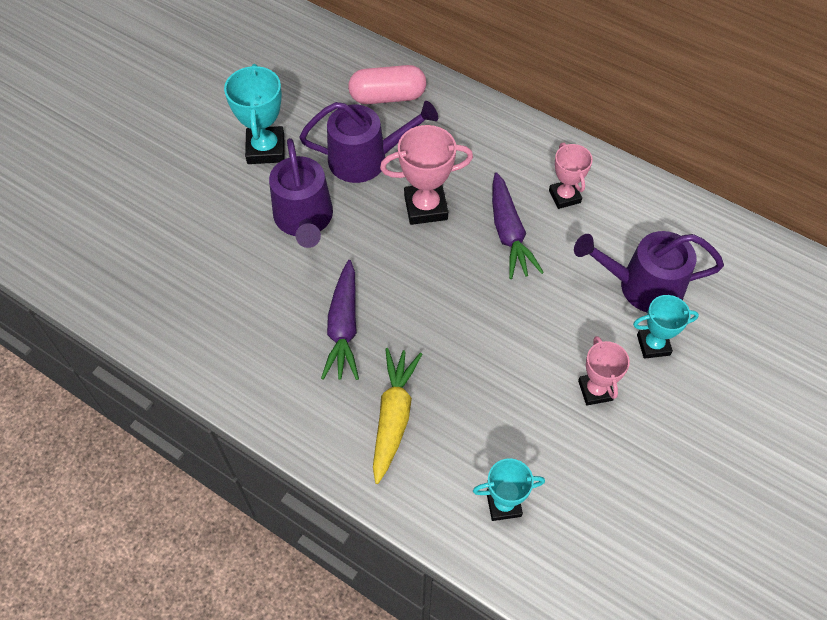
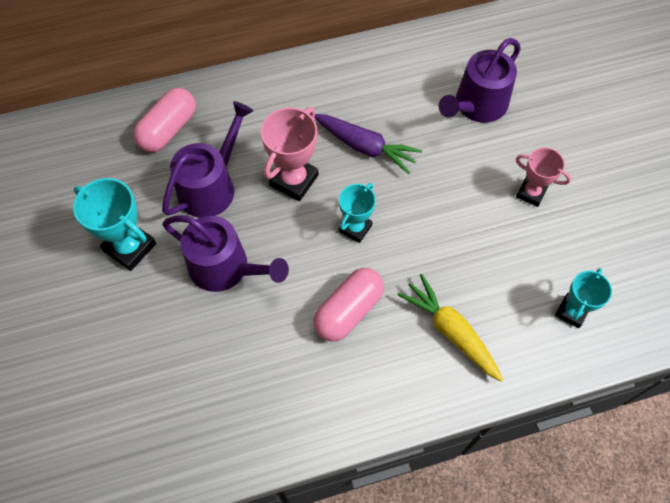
camera: 50 degrees left, 5 degrees up
purple carrot [321,260,359,380] -> pink capsule [313,268,384,341]
pink trophy [549,143,593,209] -> none
turquoise trophy [633,295,699,359] -> turquoise trophy moved to [339,183,376,243]

